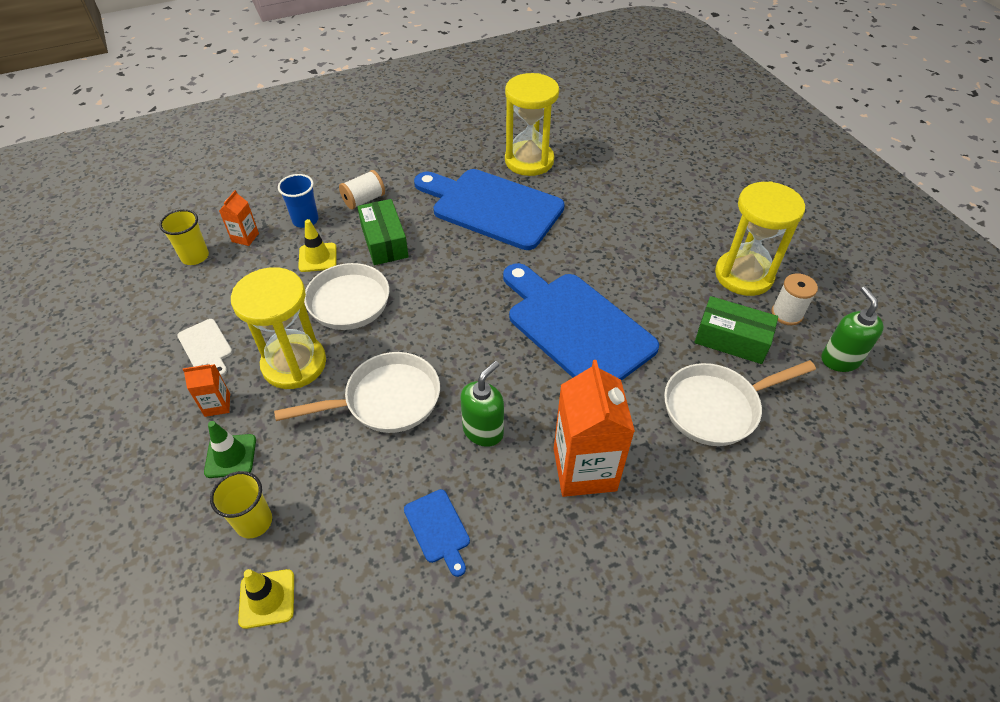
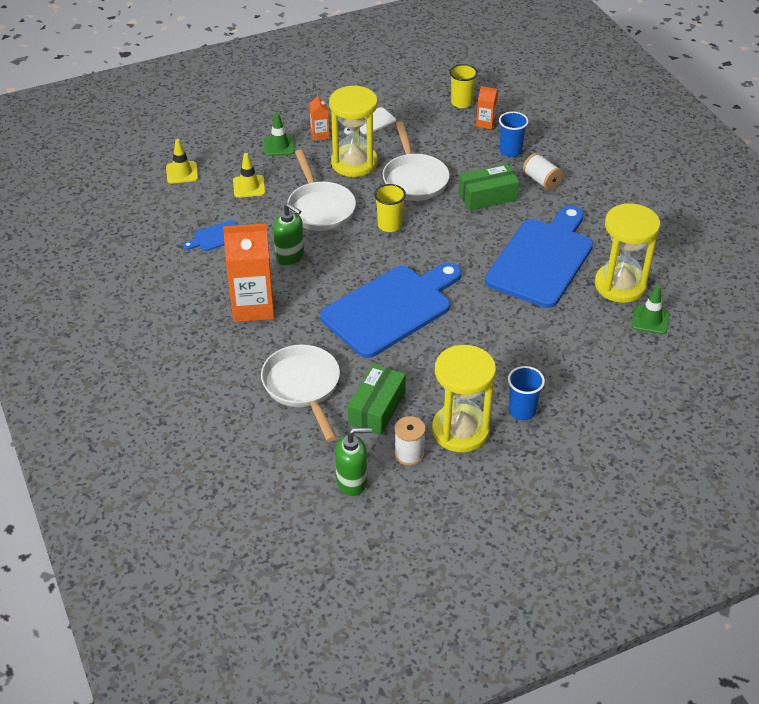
camera: 90 degrees right, 5 degrees down
yellow cup [210,471,272,538] -> yellow cup moved to [374,184,406,232]
yellow traffic cone [298,219,337,272] -> yellow traffic cone moved to [233,153,266,198]
none -> blue cup [508,366,545,420]
none -> green traffic cone [632,285,669,334]

